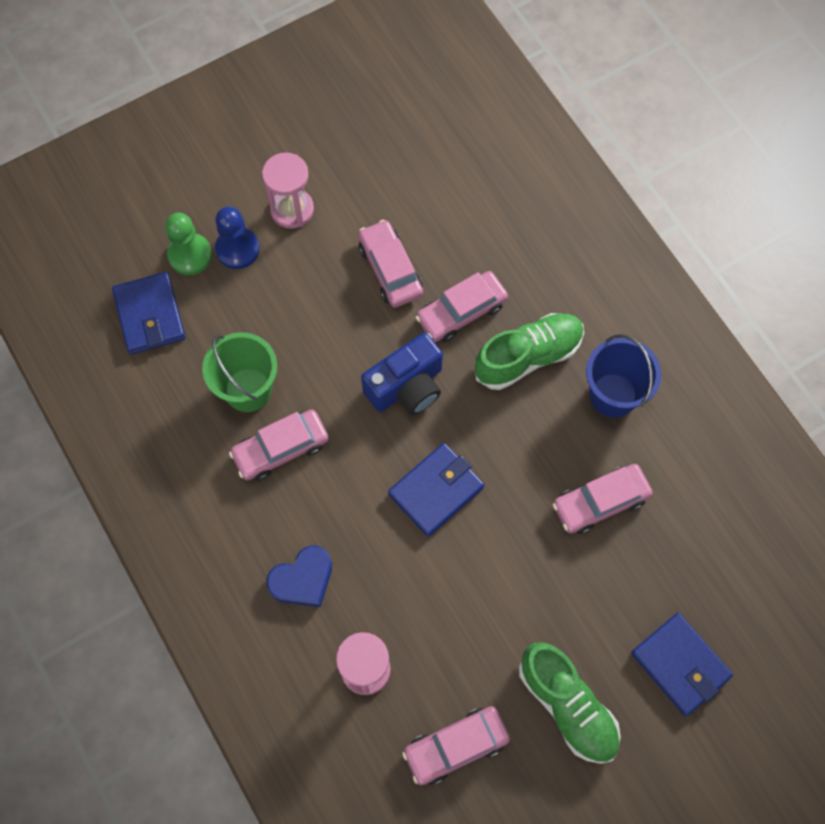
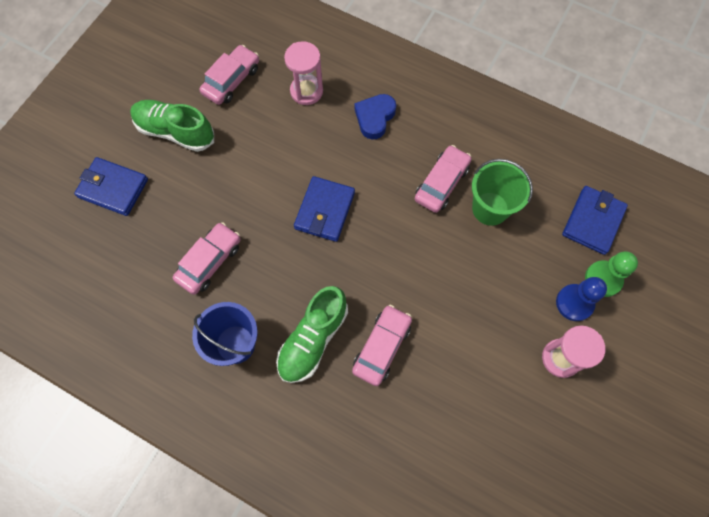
camera: 150 degrees right, 0 degrees up
blue wallet [112,272,186,354] -> blue wallet turned 75 degrees clockwise [562,186,628,255]
pink car [358,220,423,308] -> none
blue camera [361,333,443,415] -> none

